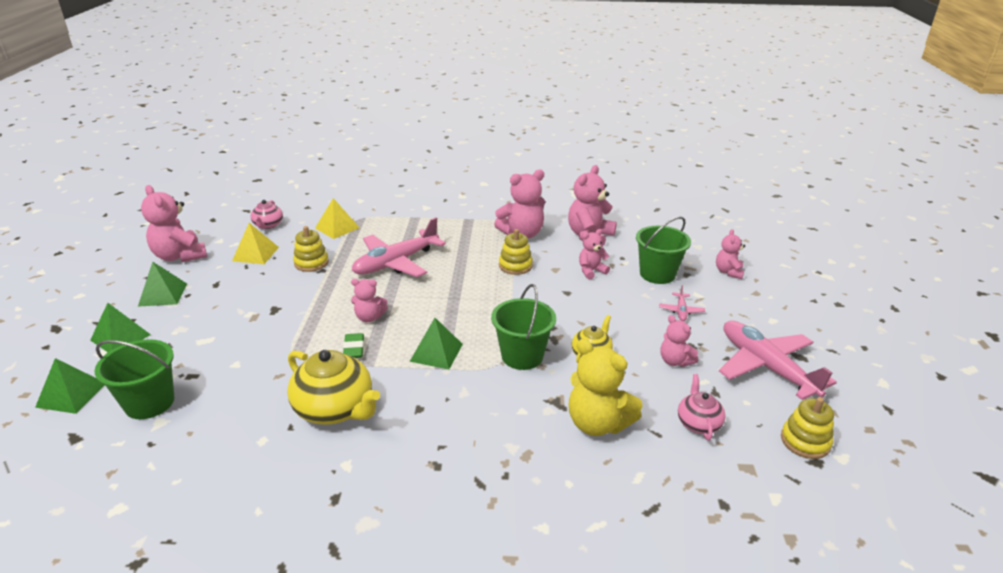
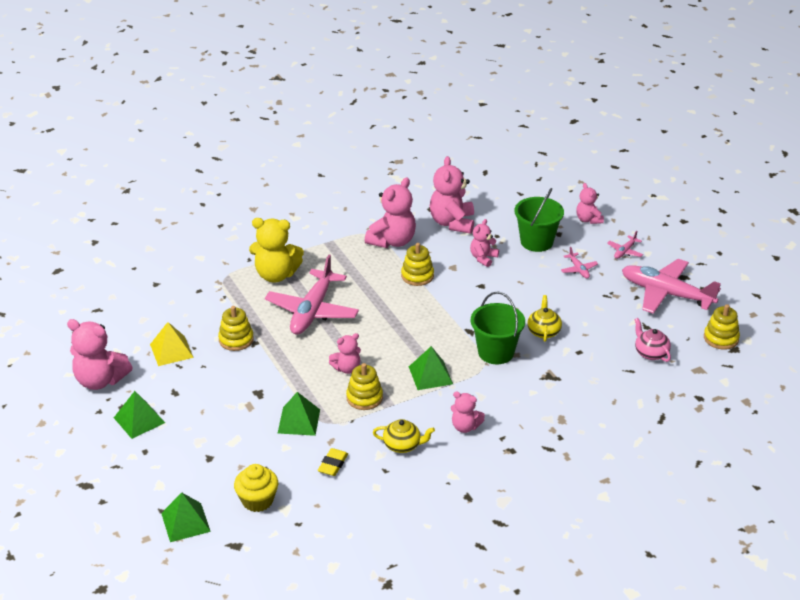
camera: 30 degrees left, 5 degrees up
green pyramid [90,303,151,352] -> green pyramid moved to [278,392,320,436]
green bucket [95,339,174,419] -> yellow cupcake [234,464,278,512]
pink teapot [251,200,283,229] -> none
yellow teapot [287,350,380,425] -> yellow teapot [373,419,435,453], size x0.55
yellow pyramid [315,198,360,239] -> none
green eraser [343,333,364,358] -> yellow stacking toy [346,363,383,410]
yellow teddy bear [569,339,643,436] -> yellow teddy bear moved to [249,218,304,282]
pink teddy bear [660,315,698,367] -> pink teddy bear moved to [451,391,485,433]
none -> yellow eraser [318,448,348,476]
none -> pink plane [607,231,643,259]

